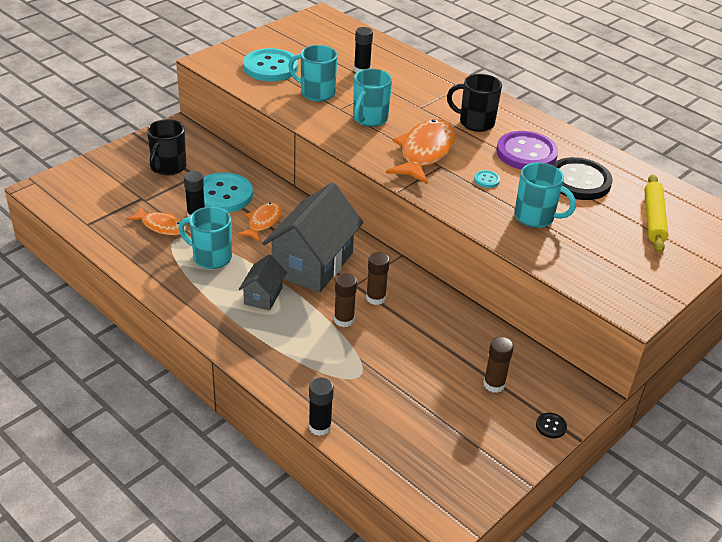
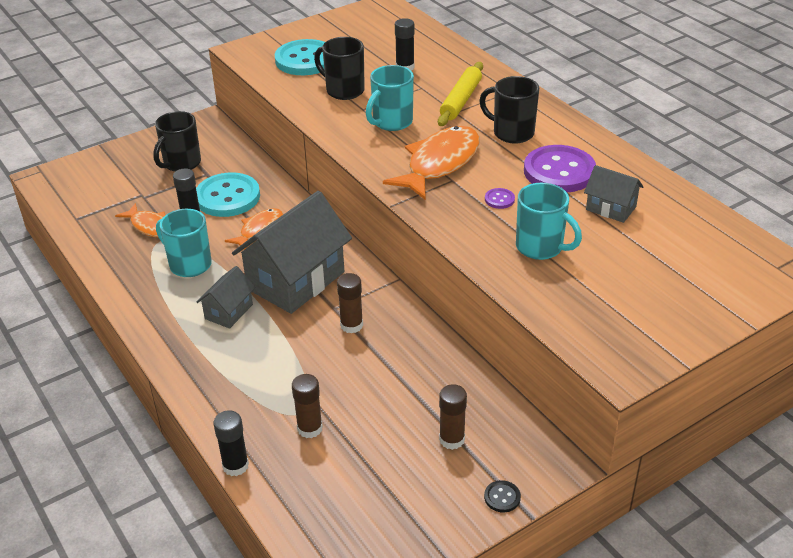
camera: 15 degrees right, 0 degrees up
turquoise mug [288,45,338,102] -> black mug [314,37,365,100]
brown glue stick [334,273,357,327] -> brown glue stick moved to [292,374,323,438]
turquoise button [474,170,500,188] -> purple button [485,188,515,209]
black button [552,157,613,200] -> grey house [584,165,644,223]
yellow rolling pin [644,174,668,253] -> yellow rolling pin moved to [438,62,483,126]

